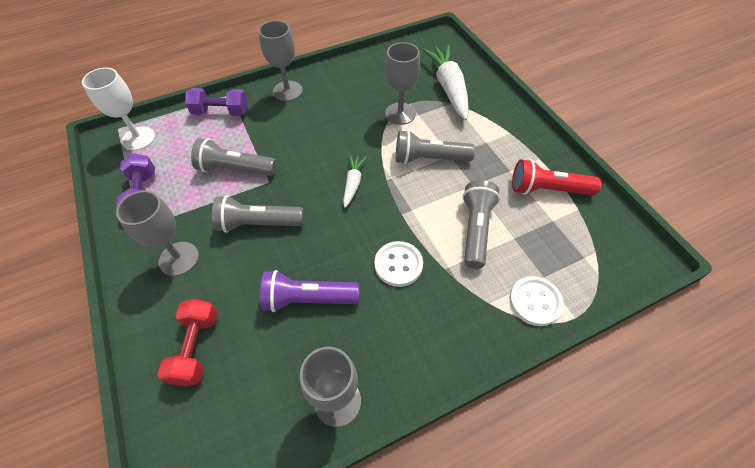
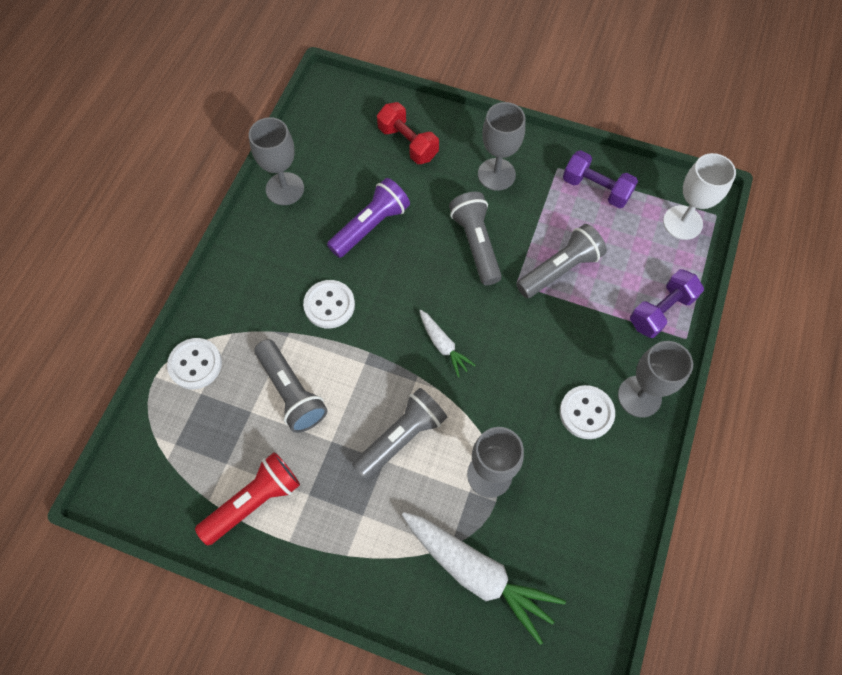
camera: 135 degrees right, 10 degrees up
grey flashlight [212,195,303,233] -> grey flashlight turned 60 degrees counterclockwise [449,192,502,285]
none -> white button [560,385,615,439]

